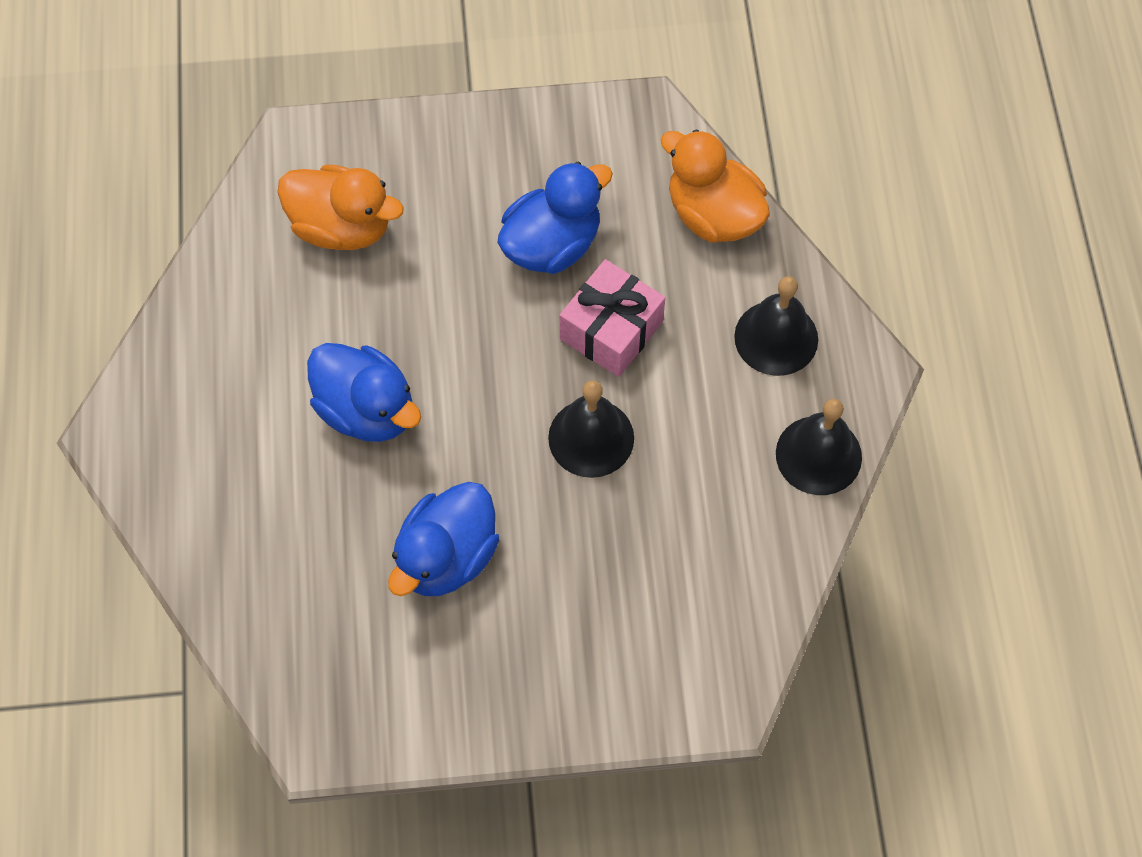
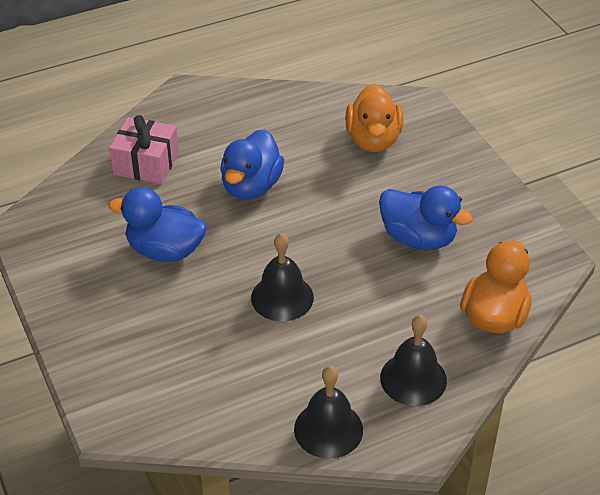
camera: 70 degrees right, 20 degrees down
pink gift [560,259,665,377] -> pink gift moved to [109,115,179,184]

